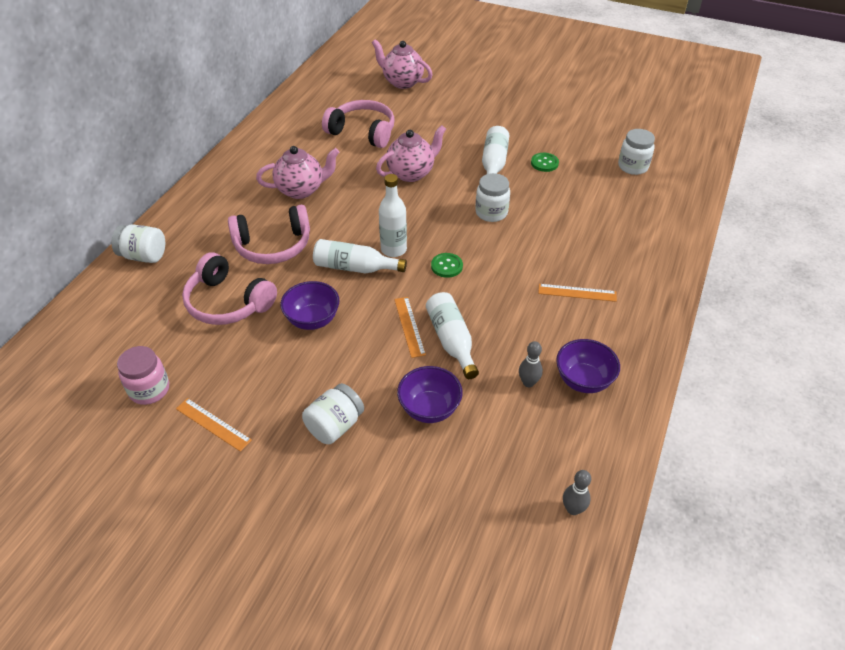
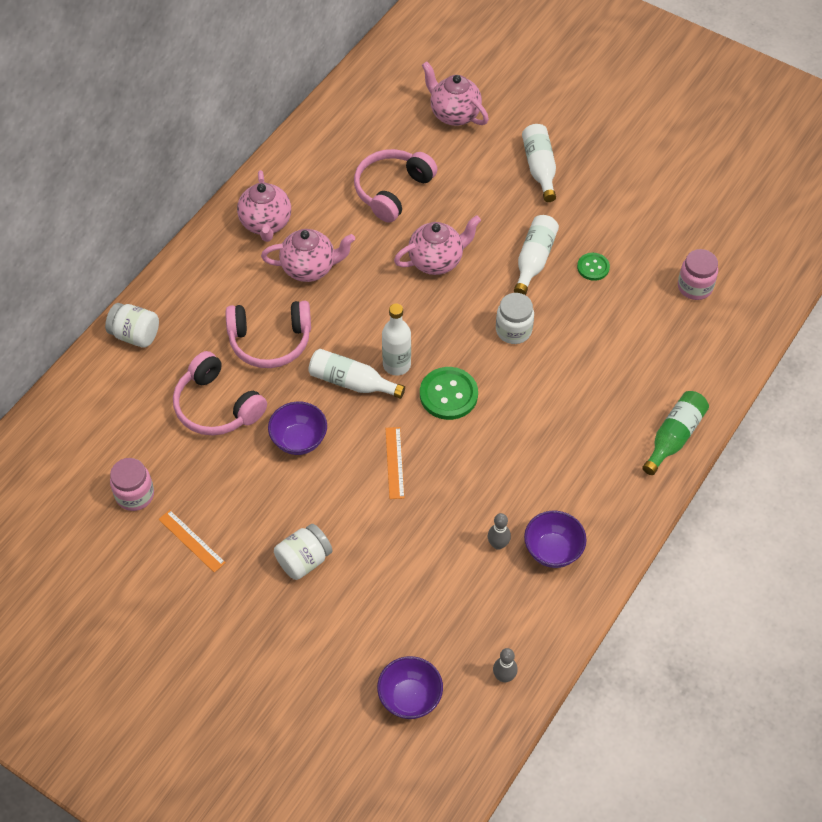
camera: 10 degrees right, 10 degrees up
pink headphones [322,100,395,148] -> pink headphones turned 90 degrees counterclockwise [354,149,438,223]
purple bowl [397,366,463,423] -> purple bowl moved to [377,656,443,719]
white bottle [426,292,479,379] -> white bottle moved to [522,124,556,202]
green button [431,253,463,278] -> green button [420,367,478,420], size x1.72
orange ruler [538,284,617,302] -> none
white jar [618,129,655,175] -> pink jar [678,249,718,300]
none -> pink teapot [237,170,291,242]
none -> green bottle [642,391,709,475]

